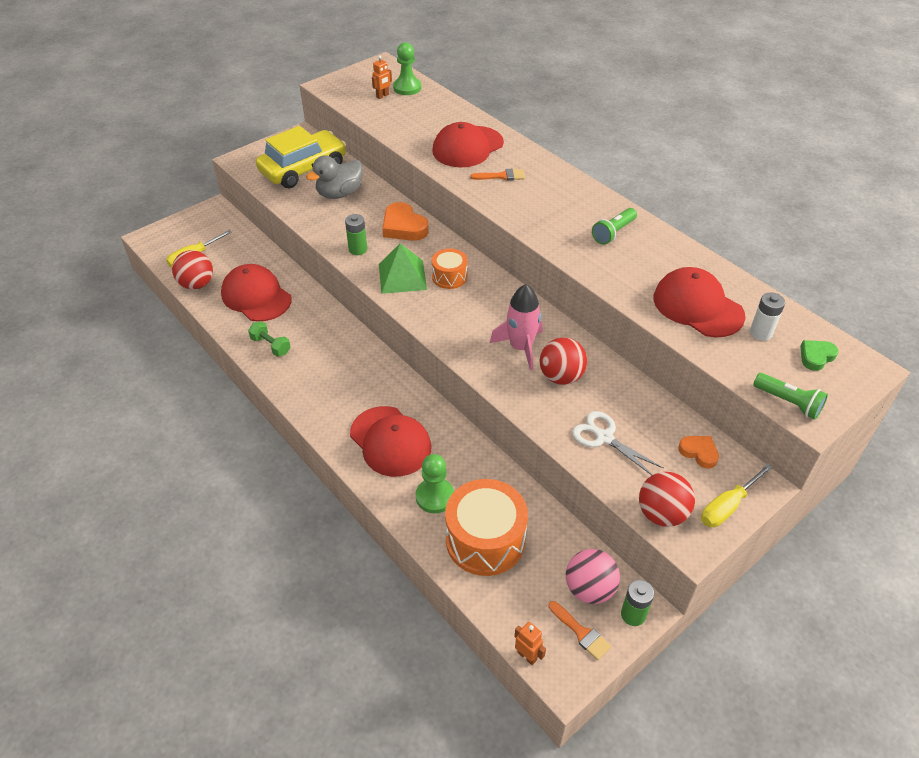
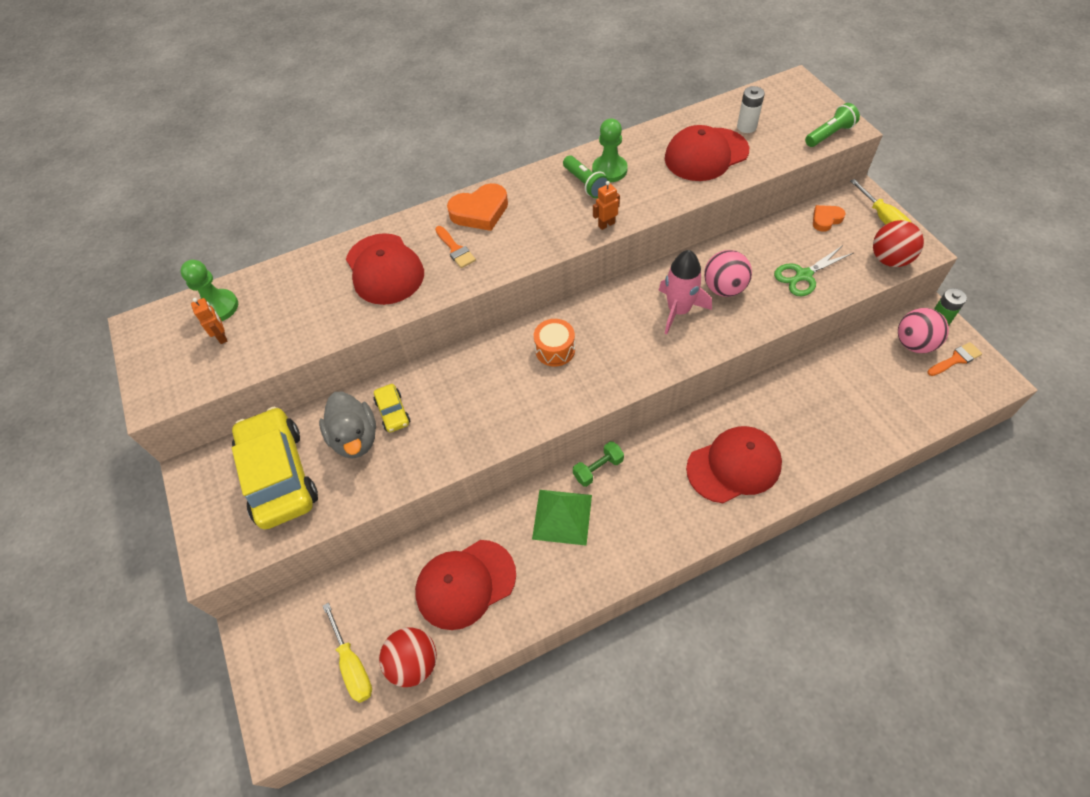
camera: 70 degrees left, 10 degrees up
green dumbbell [248,321,291,357] -> green dumbbell moved to [573,441,624,487]
green battery [345,214,367,255] -> none
green pyramid [379,243,427,294] -> green pyramid moved to [532,490,592,545]
orange heart [382,202,429,241] -> orange heart moved to [447,183,508,231]
green pawn [416,454,454,513] -> green pawn moved to [592,118,628,182]
orange drum [445,479,528,576] -> none
orange brush [470,169,525,181] -> orange brush turned 135 degrees clockwise [435,226,476,268]
orange robot [514,622,546,665] -> orange robot moved to [593,181,620,230]
red ball [540,337,587,385] -> pink ball [704,250,752,297]
white scissors [572,411,664,475] -> green scissors [774,245,853,296]
green heart [800,340,838,371] -> none
none -> yellow car [374,384,410,432]

